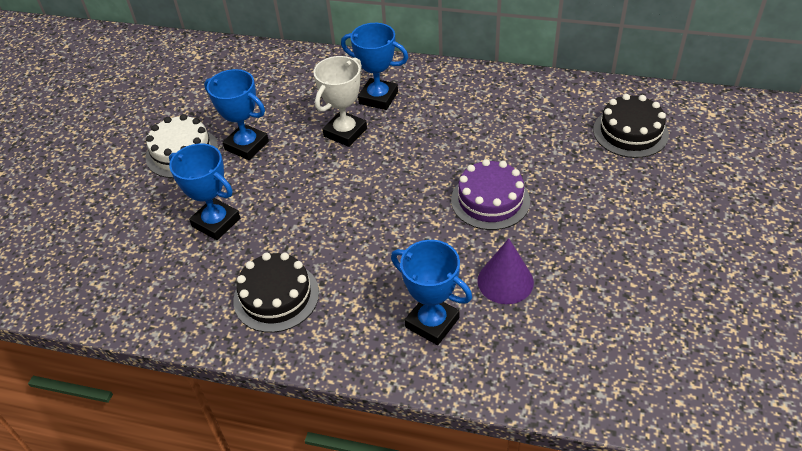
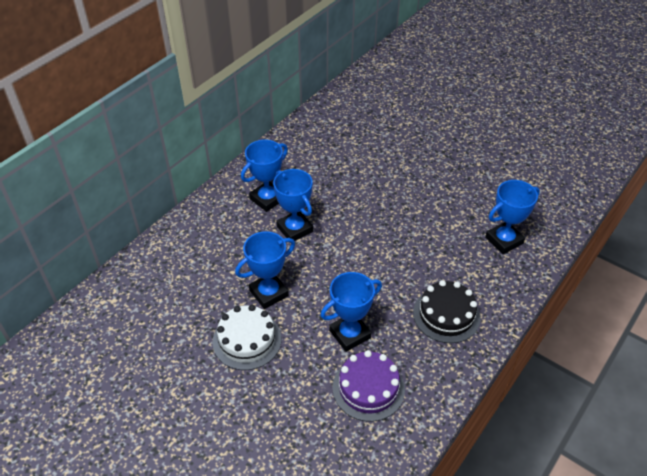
camera: 70 degrees left, 0 degrees up
white trophy [313,56,367,147] -> blue trophy [273,169,313,241]
purple cake [451,159,530,230] -> purple cake moved to [333,350,405,422]
purple cone [477,239,534,304] -> none
black cake [593,94,669,158] -> none

